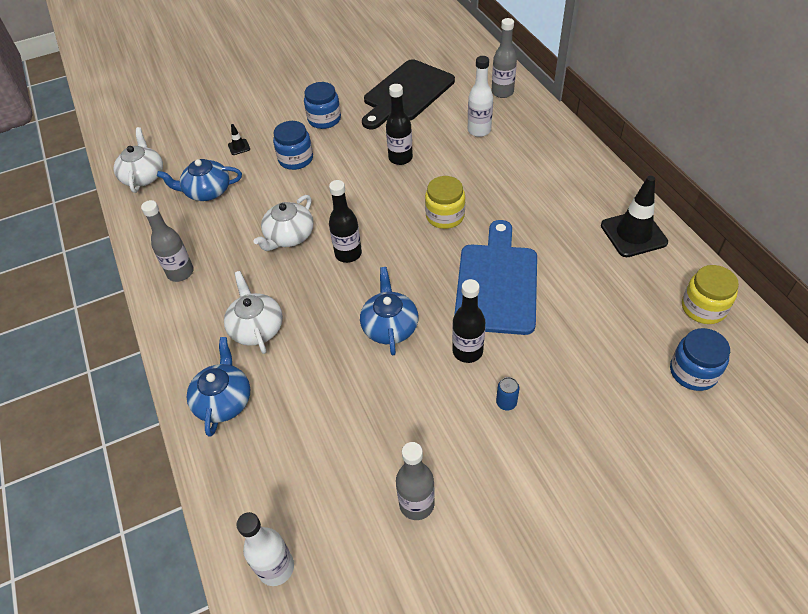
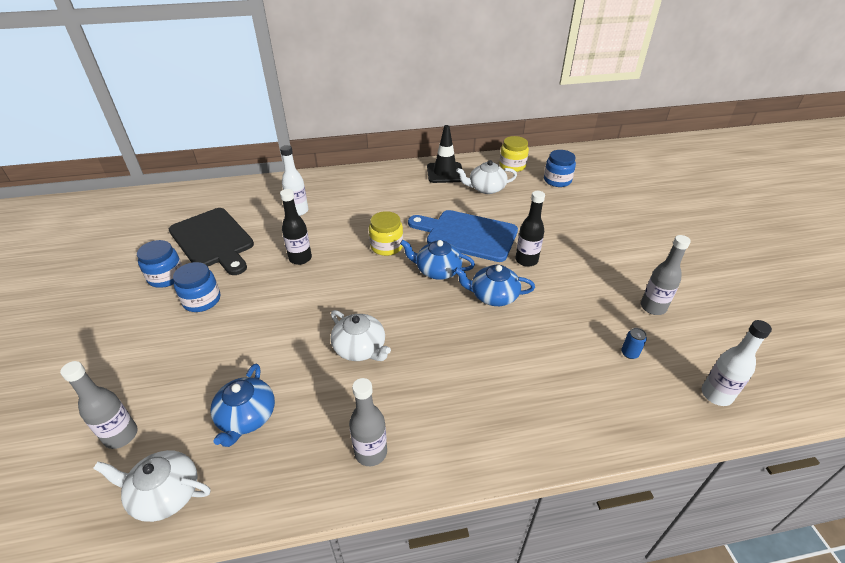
camera: 80 degrees left, 10 degrees down
blue teapot [187,337,250,437] -> blue teapot moved to [400,240,475,280]
white teapot [224,271,283,354] -> white teapot moved to [456,160,517,194]
black traffic cone [228,124,250,155] -> none
blue jar [273,121,313,170] -> blue jar moved to [137,240,182,288]
black bottle [329,180,362,263] -> none
grey bottle [491,18,517,98] -> grey bottle moved to [60,361,138,449]
blue can [496,377,519,410] -> blue can moved to [621,328,647,359]

